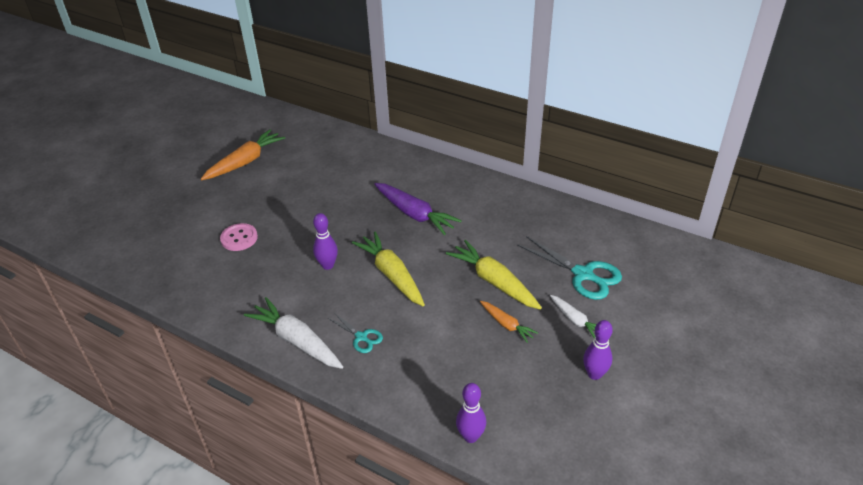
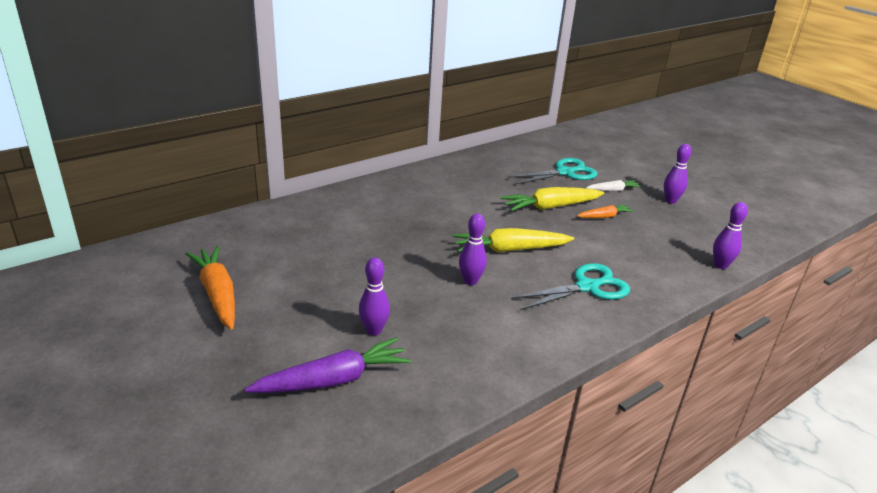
camera: 70 degrees left, 10 degrees down
pink button [220,223,258,251] -> purple bowling pin [359,257,390,335]
white carrot [244,297,343,369] -> none
turquoise scissors [328,313,383,353] -> turquoise scissors [511,263,630,310], size x1.83
purple carrot [374,183,462,235] -> purple carrot moved to [245,337,411,393]

